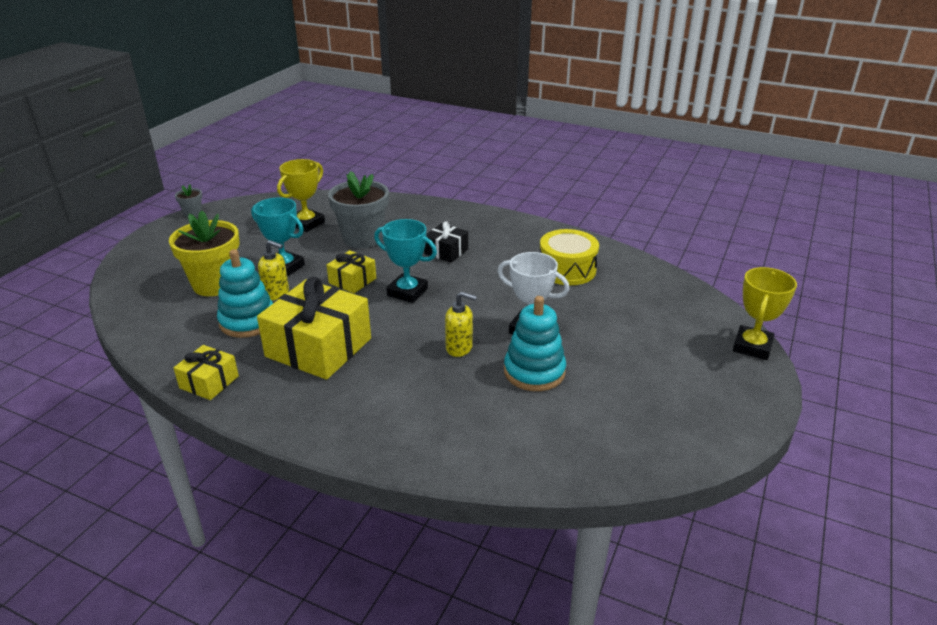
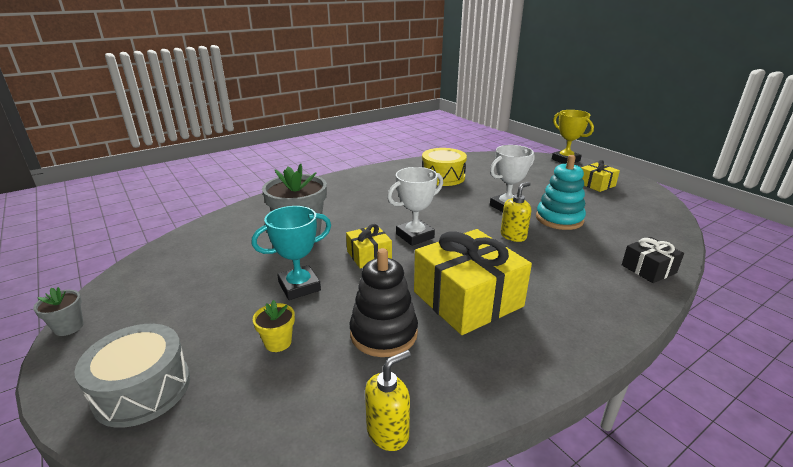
camera: 60 degrees left, 5 degrees down
yellow flower pot [169,211,240,296] -> yellow flower pot [253,300,295,352], size x0.46
yellow gift [173,345,239,400] -> yellow gift moved to [581,160,620,192]
turquoise stacking toy [217,249,273,338] -> black stacking toy [349,248,418,357]
yellow soap dispenser [258,240,289,300] -> yellow soap dispenser moved to [365,350,411,451]
yellow trophy [277,159,325,232] -> none
turquoise trophy [374,219,437,303] -> white trophy [387,167,443,246]
black gift [424,221,468,263] -> black gift moved to [622,237,684,283]
none -> grey drum [75,324,190,428]

